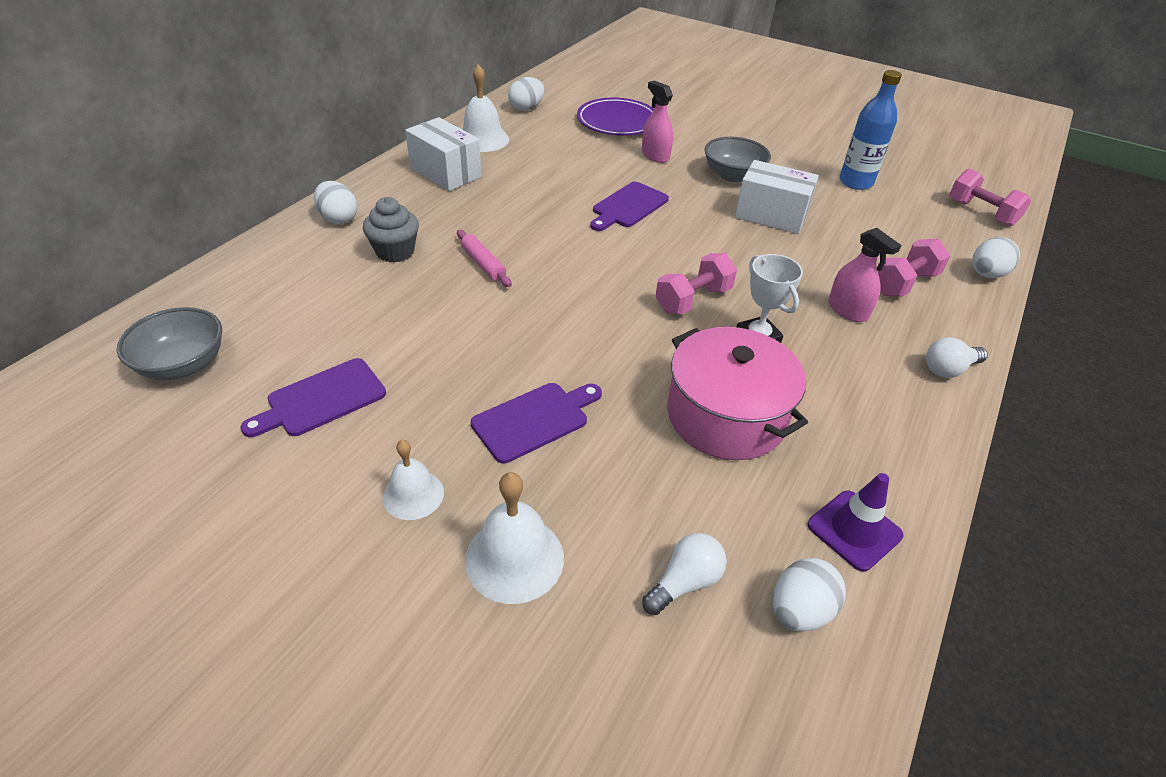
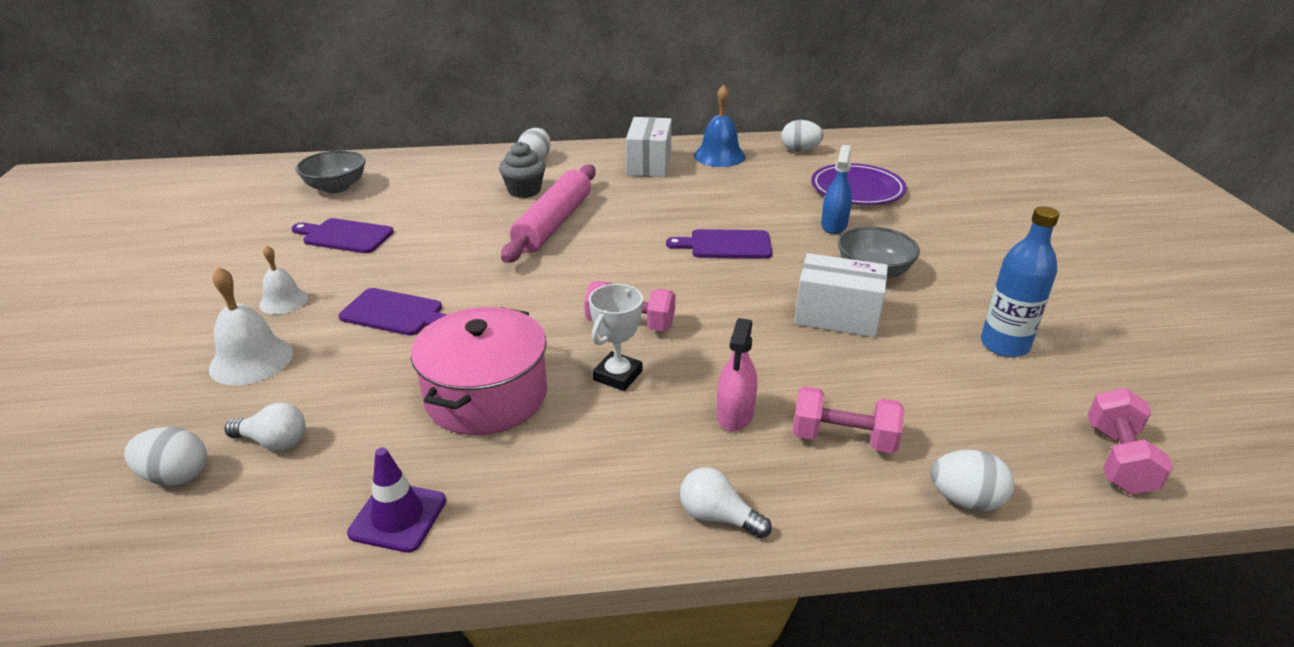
camera: 55 degrees right, 10 degrees down
pink rolling pin [457,230,512,287] -> pink rolling pin [501,164,596,263], size x2.11
white bell [462,64,509,152] -> blue bell [694,85,746,167]
pink spray bottle [642,81,673,163] -> blue spray bottle [821,145,852,234]
white box [735,160,819,234] -> white box turned 60 degrees counterclockwise [794,253,888,337]
white egg [773,558,846,632] -> white egg moved to [124,427,207,486]

